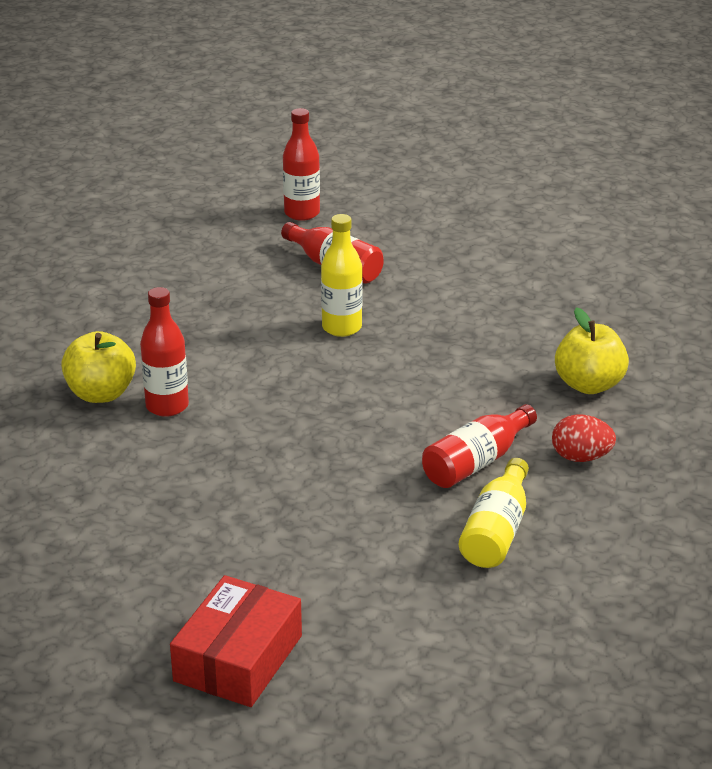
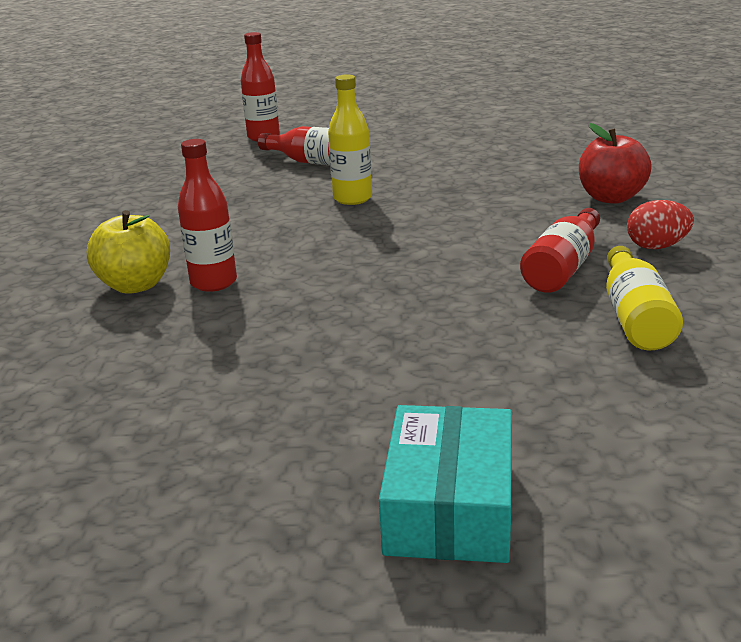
camera: 15 degrees left, 5 degrees down
red box [170,575,302,707] -> turquoise box [379,405,512,563]
yellow apple [555,307,629,394] -> red apple [579,123,652,204]

